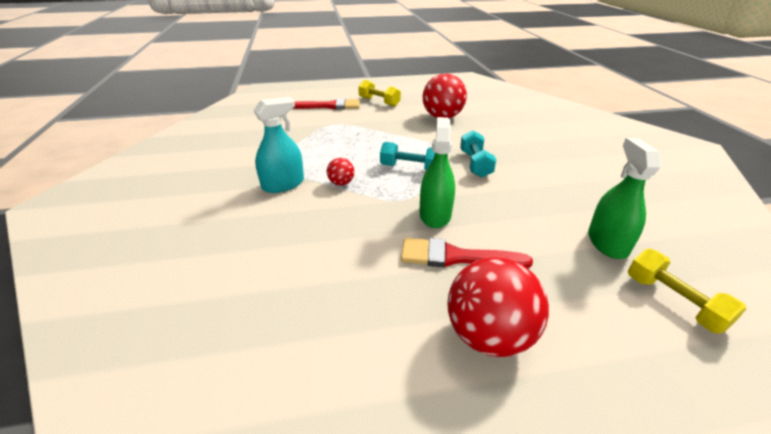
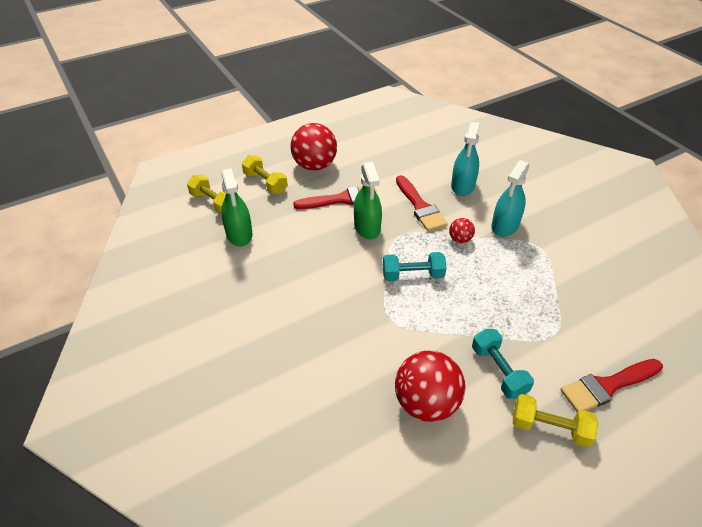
camera: 160 degrees right, 10 degrees up
turquoise dumbbell [460,130,496,178] -> turquoise dumbbell moved to [472,329,534,399]
none -> yellow dumbbell [242,155,288,194]
none -> red brush [396,175,448,231]
none -> turquoise spray bottle [451,122,479,196]

